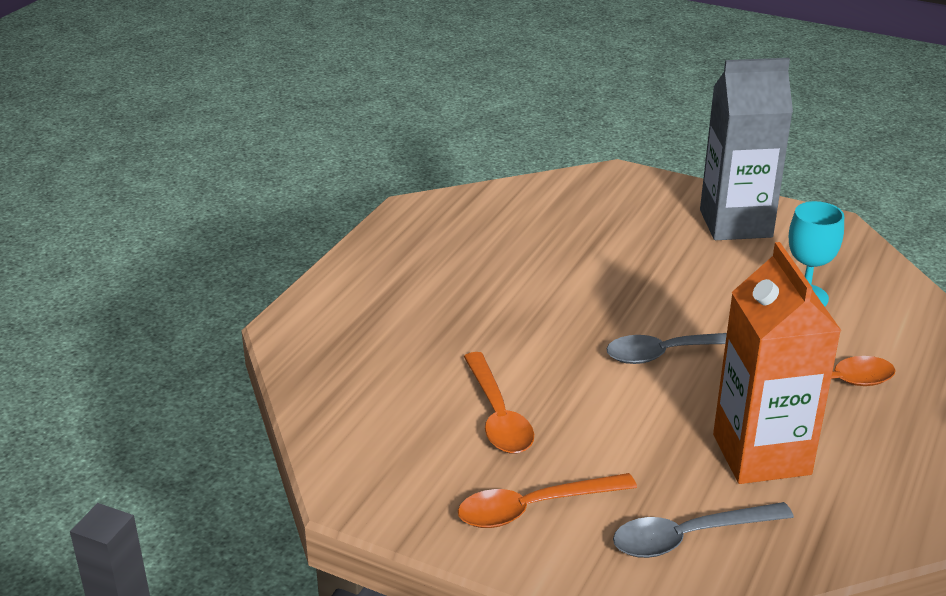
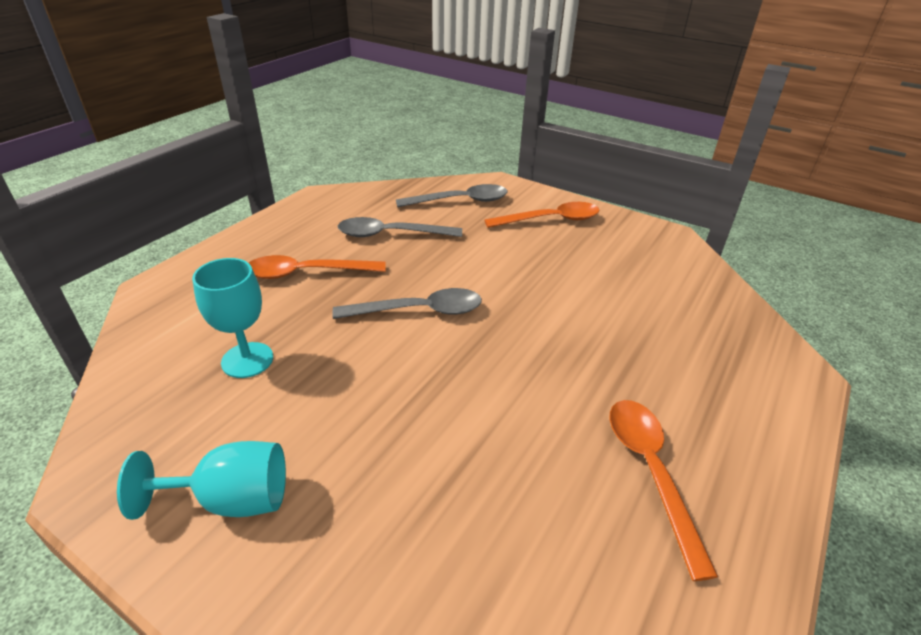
camera: 175 degrees left, 5 degrees up
orange spoon [464,352,534,454] -> orange spoon moved to [610,400,718,581]
grey carton [700,58,793,240] -> turquoise goblet [117,441,286,520]
orange carton [713,242,842,484] -> grey spoon [338,217,462,237]

